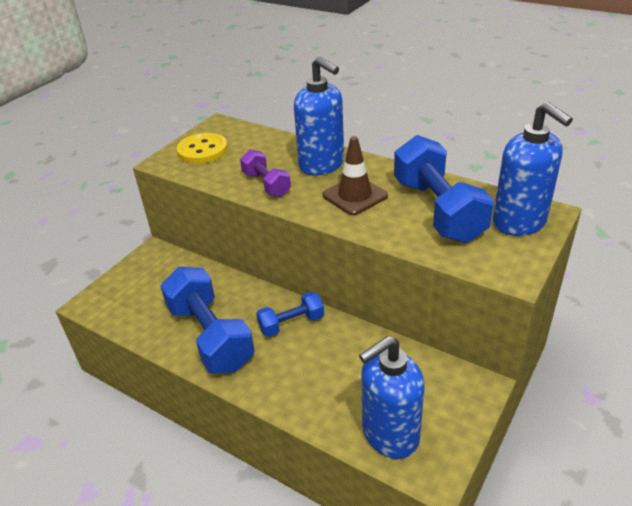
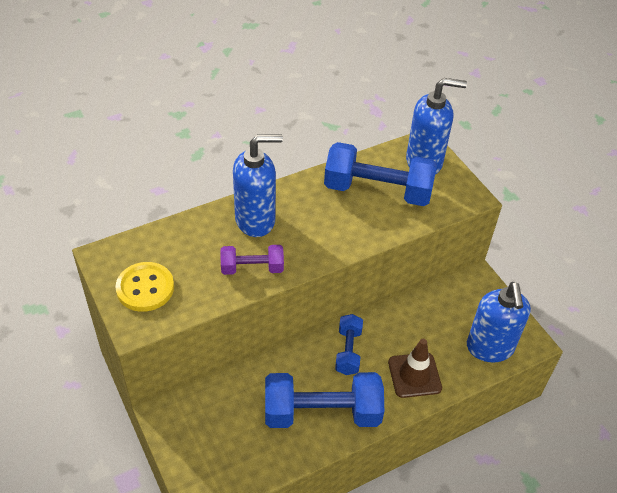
camera: 65 degrees left, 10 degrees up
brown traffic cone [323,136,388,215] -> brown traffic cone moved to [388,339,442,398]

